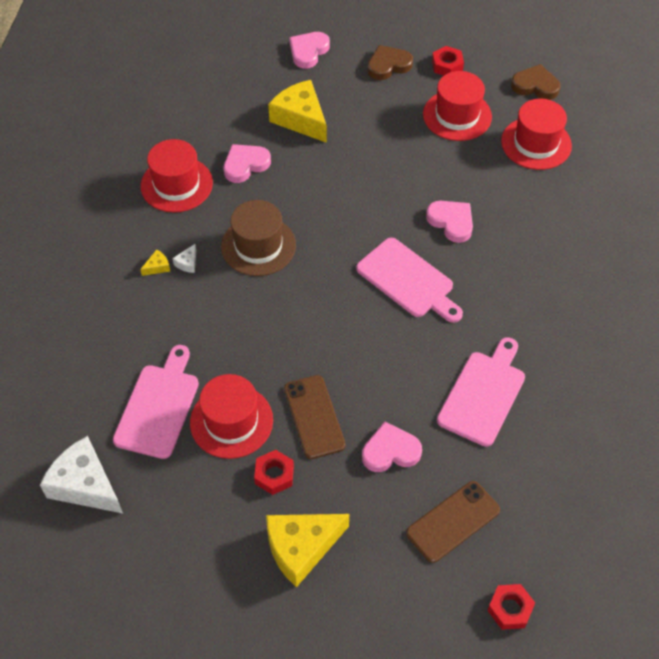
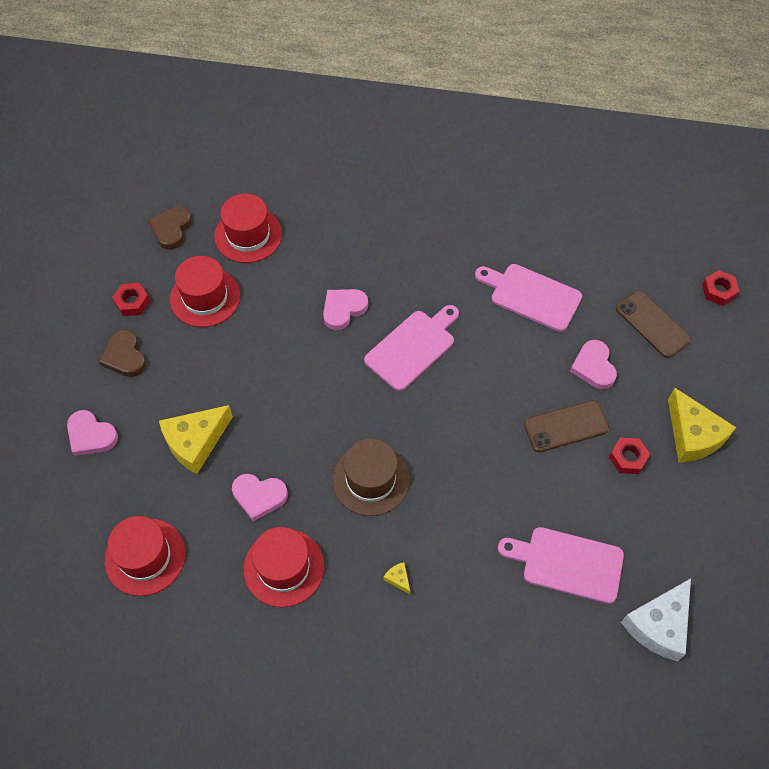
camera: 90 degrees left, 5 degrees up
white cheese [172,244,196,273] -> none
red hat [190,374,273,459] -> red hat moved to [104,516,185,596]
pink heart [224,144,271,183] -> pink heart turned 45 degrees counterclockwise [232,474,288,522]

